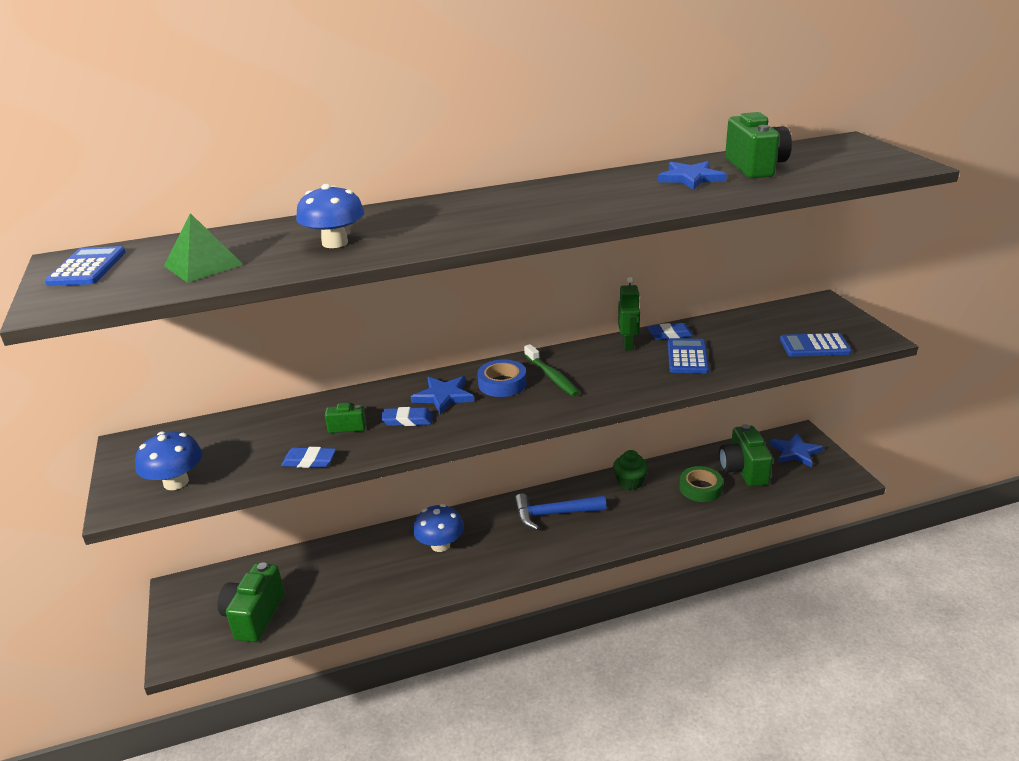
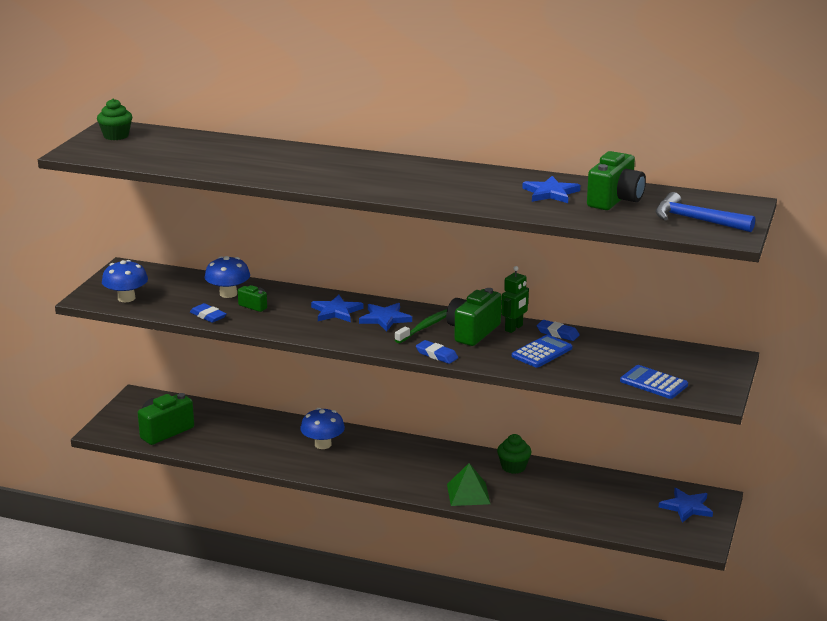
camera: 35 degrees right, 5 degrees down
blue calculator [45,246,126,286] -> green cupcake [97,99,132,140]
green pyramid [164,213,244,283] -> green pyramid moved to [447,463,490,506]
blue mushroom [296,184,365,248] -> blue mushroom moved to [205,256,250,298]
blue eraser [381,407,433,426] -> blue eraser moved to [416,340,458,364]
blue tape [477,359,527,397] -> blue star [359,303,412,331]
blue hammer [514,493,606,530] -> blue hammer moved to [656,192,755,232]
green toothbrush [524,344,579,397] -> green toothbrush turned 150 degrees counterclockwise [395,309,447,343]
green tape [679,466,723,502] -> none
green camera [719,424,773,487] -> green camera moved to [446,288,502,346]

